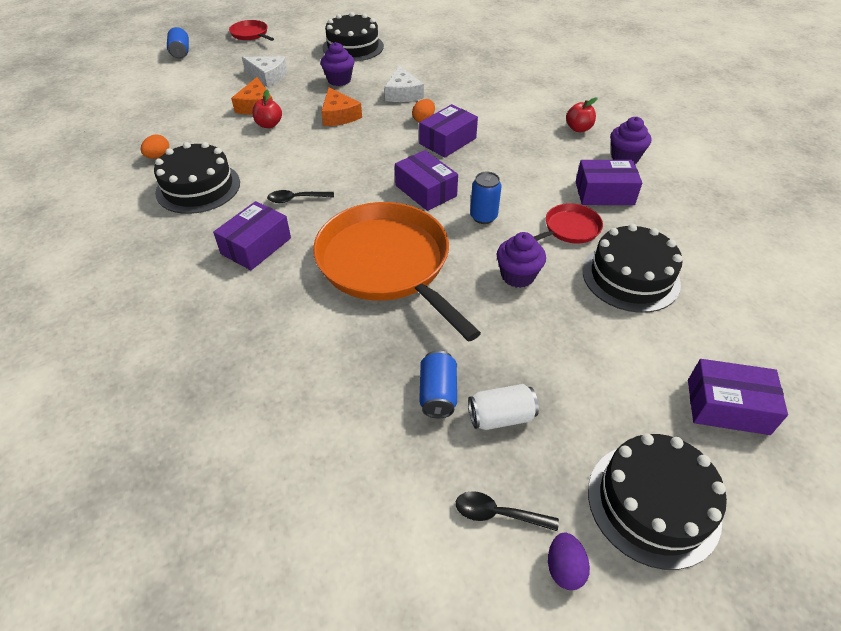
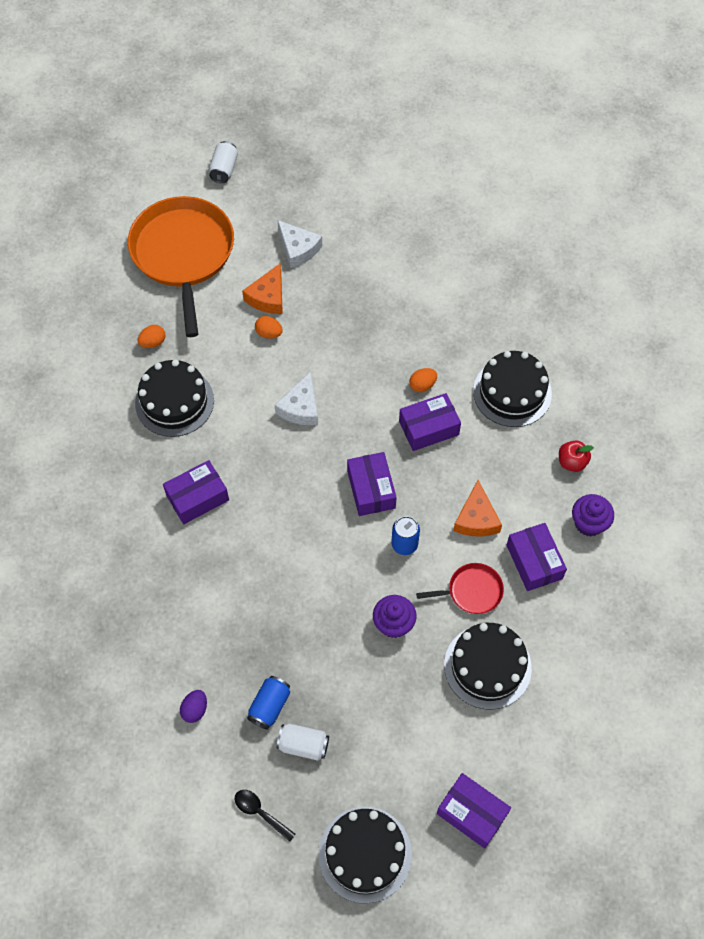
camera: 25 degrees right, 15 degrees up
blue can [167,27,189,59] -> white can [209,141,238,183]
red pan [229,20,274,41] -> none
red apple [252,90,282,128] -> orange egg [255,316,283,339]
black spoon [267,190,334,203] -> none
orange pan [313,202,481,342] -> orange pan moved to [128,196,234,337]
purple cupcake [321,42,354,86] -> none
orange cheese [321,87,362,126] -> orange cheese moved to [453,480,502,537]
black cake [323,12,384,62] -> black cake moved to [473,351,552,427]
white cheese [385,66,424,102] -> white cheese moved to [275,371,318,425]
purple egg [548,533,590,590] -> purple egg moved to [180,690,207,723]
purple box [575,160,642,205] -> purple box turned 45 degrees clockwise [507,523,567,591]

